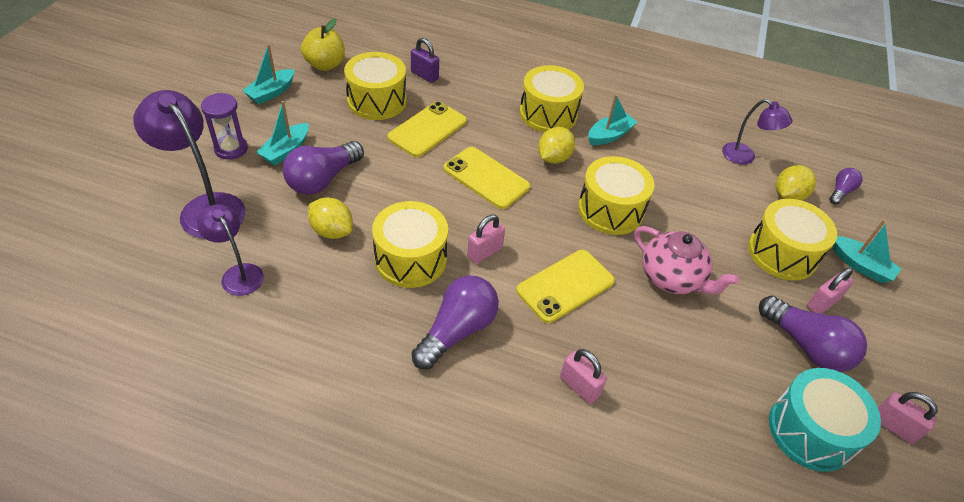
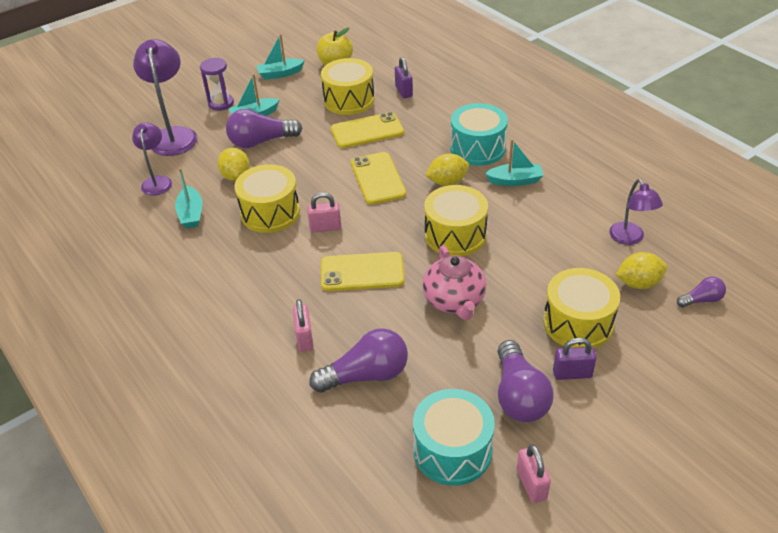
camera: 40 degrees right, 5 degrees down
purple light bulb [411,275,499,369] -> purple light bulb moved to [310,328,408,393]
yellow drum [520,65,584,133] -> turquoise drum [450,103,508,166]
pink padlock [807,268,853,314] -> purple padlock [553,338,597,380]
turquoise boat [833,220,901,283] -> turquoise boat moved to [175,168,202,228]

